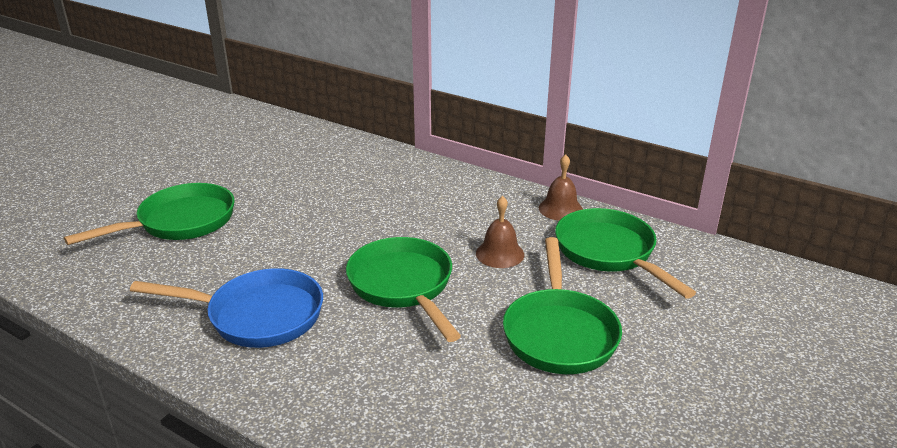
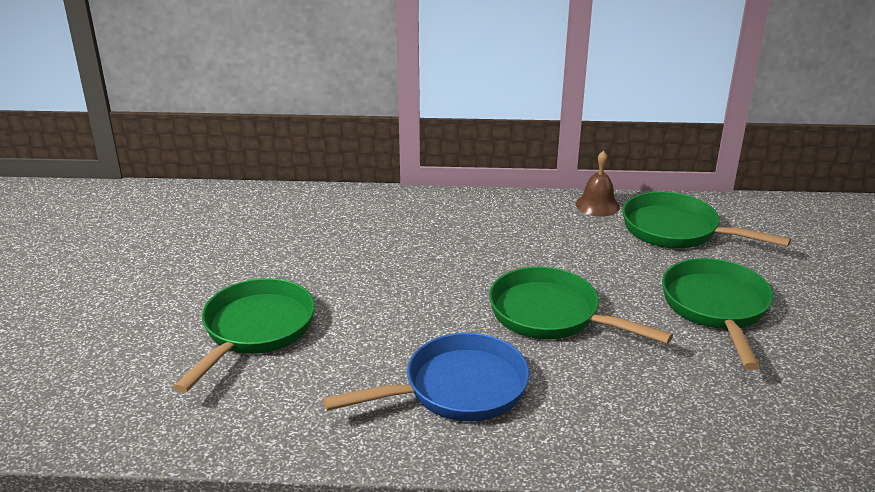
camera: 30 degrees left, 0 degrees up
brown bell [476,196,524,268] -> none
green pan [503,237,622,374] -> green pan turned 150 degrees counterclockwise [662,258,773,370]

